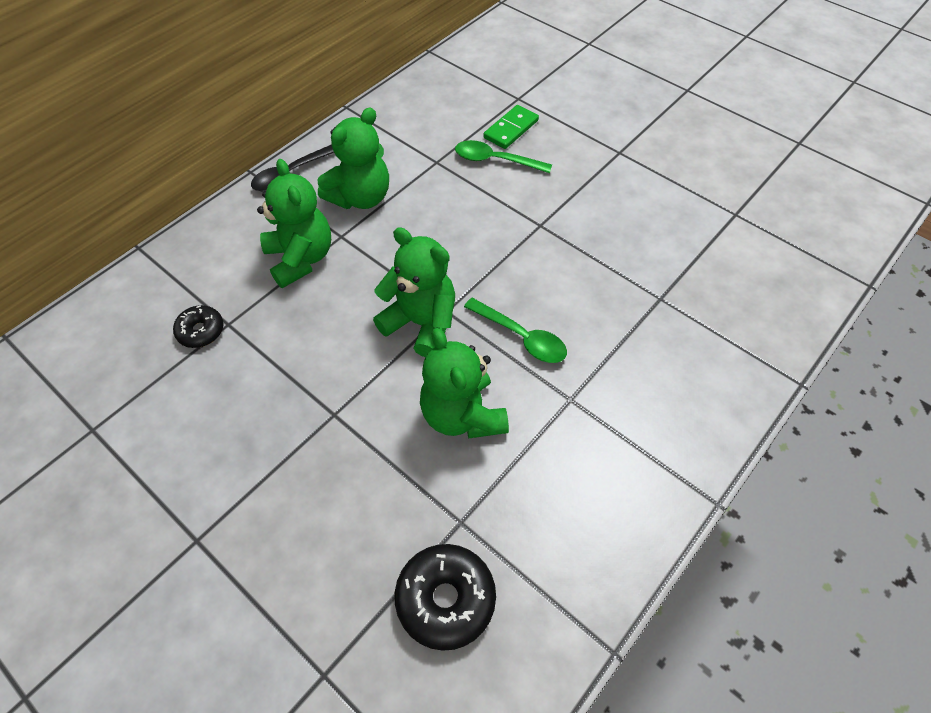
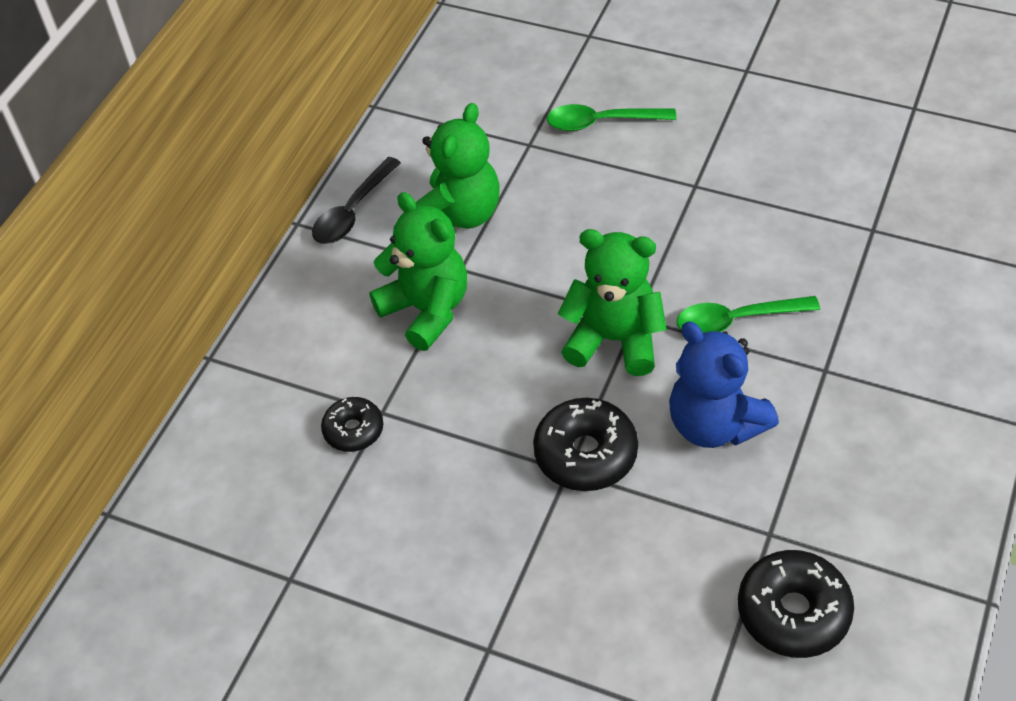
camera: 15 degrees left, 5 degrees down
green teddy bear [420,328,509,439] -> blue teddy bear [669,322,779,448]
green spoon [464,298,567,363] -> green spoon turned 150 degrees clockwise [677,296,820,333]
green domino [483,105,539,149] -> none
none -> black donut [533,398,638,491]

